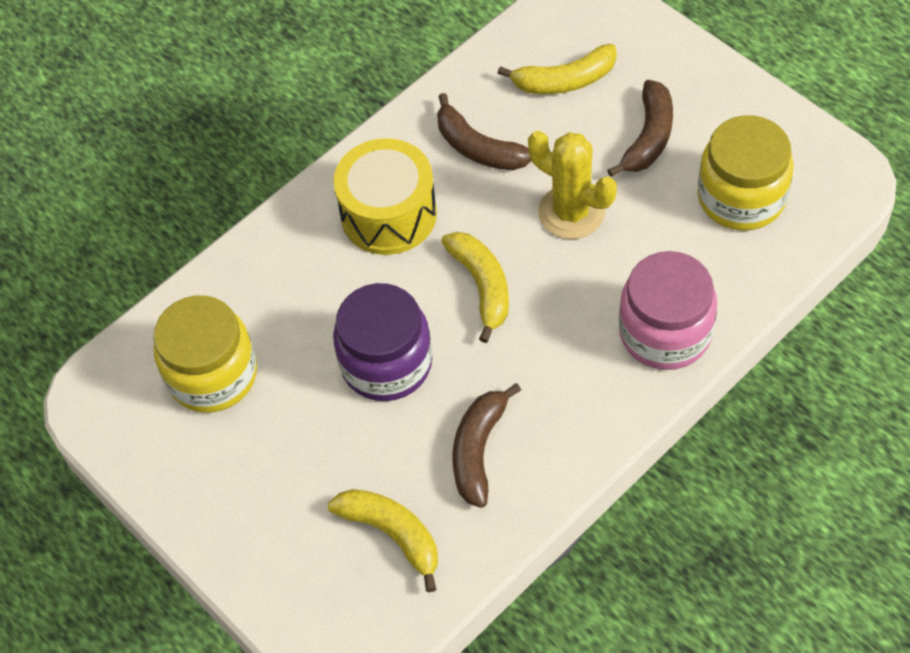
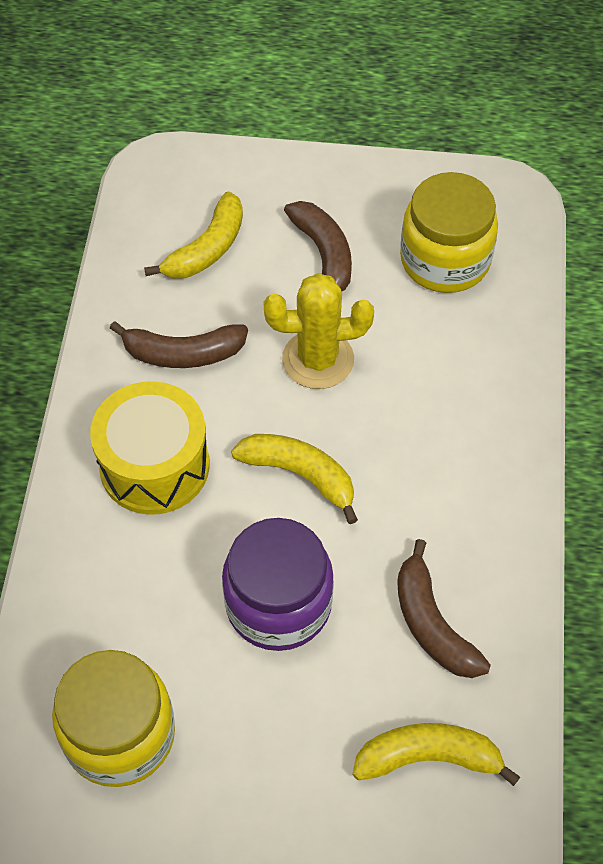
camera: 45 degrees left, 0 degrees up
pink jar [619,251,717,370] -> none

